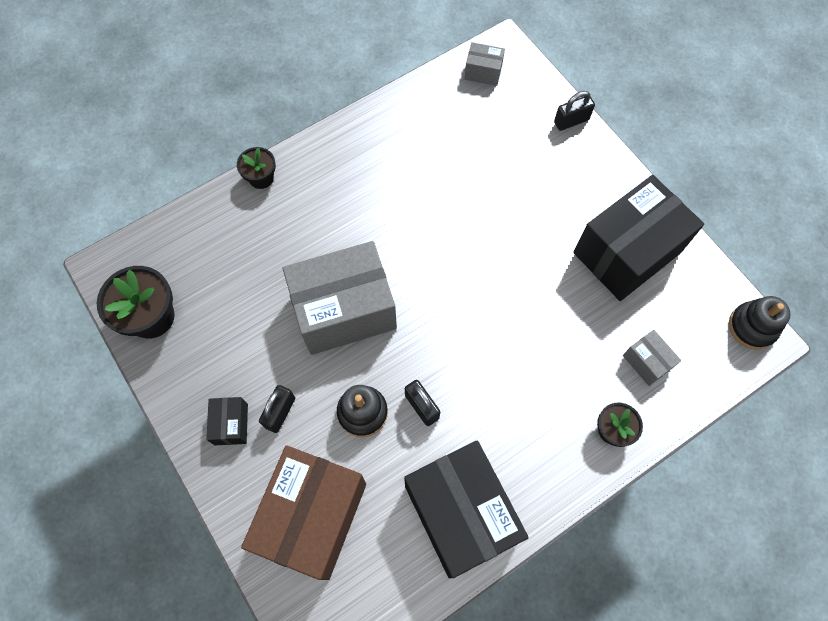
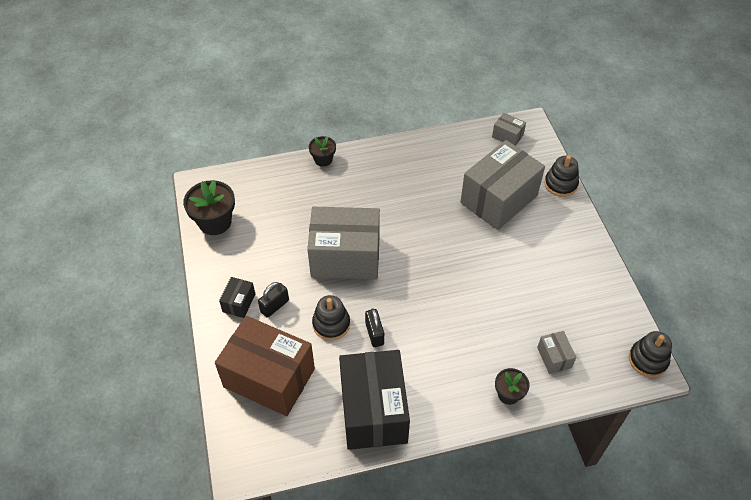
camera: 20 degrees right, 15 degrees down
brown box [241,445,366,580] -> brown box turned 75 degrees clockwise [215,316,315,416]
black padlock [554,91,595,131] -> black stacking toy [544,156,579,197]
black box [573,175,704,301] -> none
none -> grey box [460,140,545,230]

